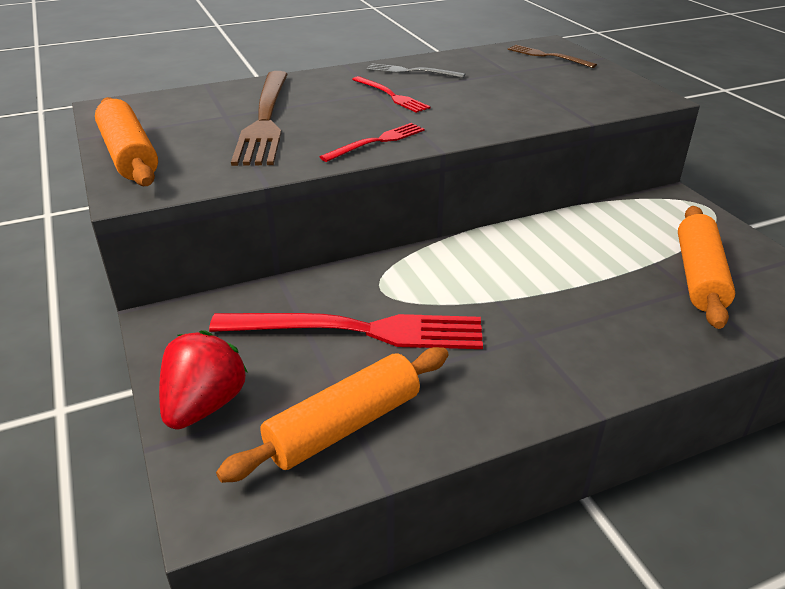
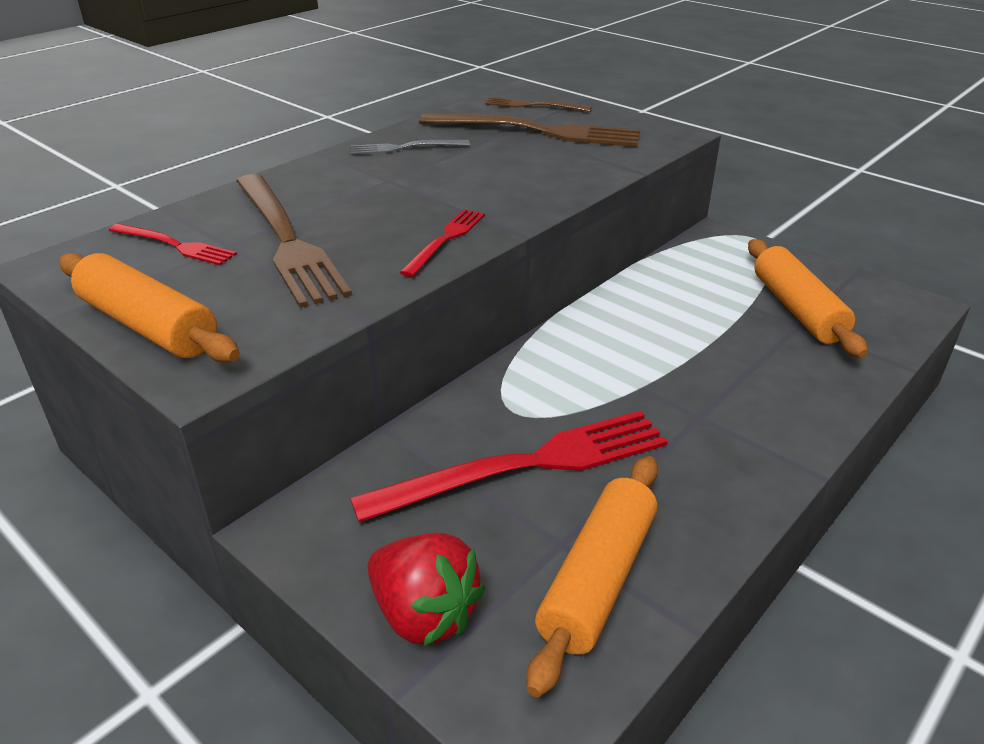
camera: 25 degrees left, 0 degrees up
red strawberry [159,330,248,430] -> red strawberry turned 135 degrees clockwise [367,532,485,647]
red fork [352,76,430,113] -> red fork moved to [109,223,237,265]
none -> brown fork [419,113,640,147]

